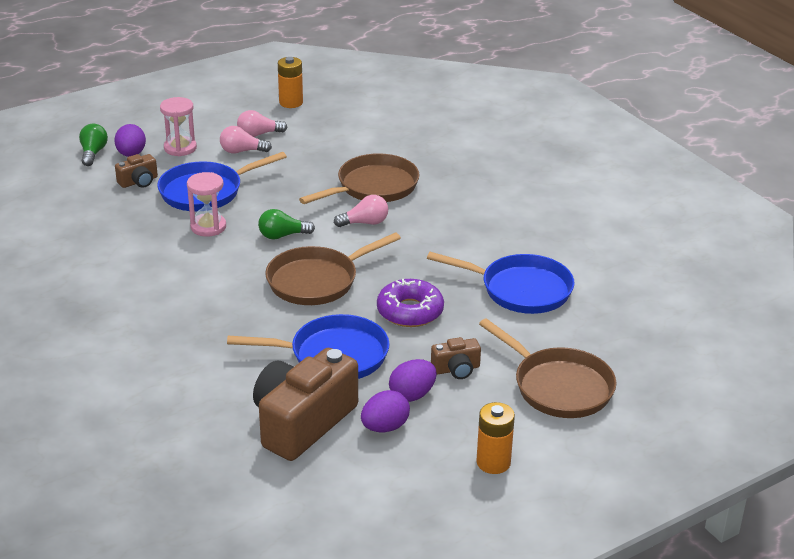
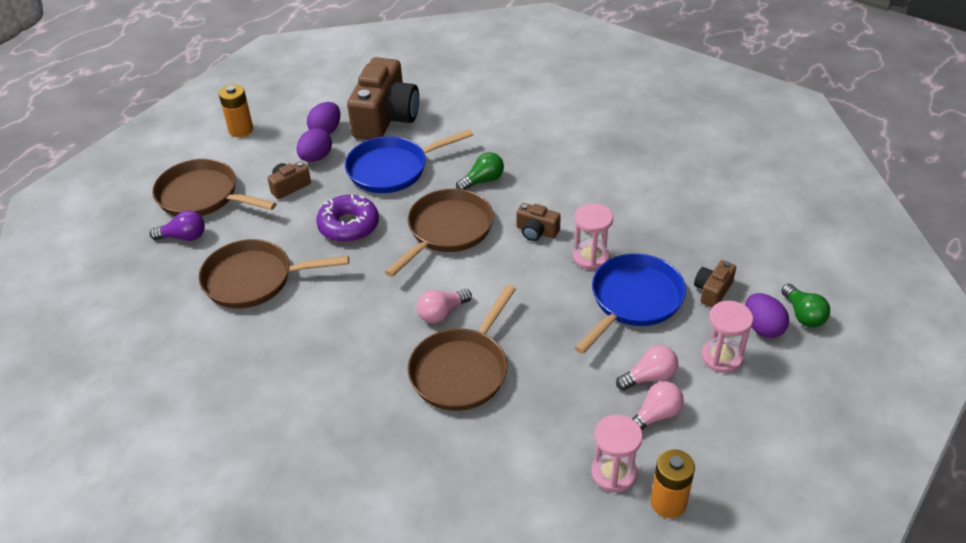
camera: 160 degrees right, 10 degrees up
green light bulb [258,209,315,239] -> green light bulb moved to [456,152,504,190]
blue pan [427,252,575,314] -> brown pan [199,239,349,308]
none -> purple light bulb [150,210,205,241]
none -> brown camera [517,203,561,241]
none -> pink hourglass [591,415,643,493]

